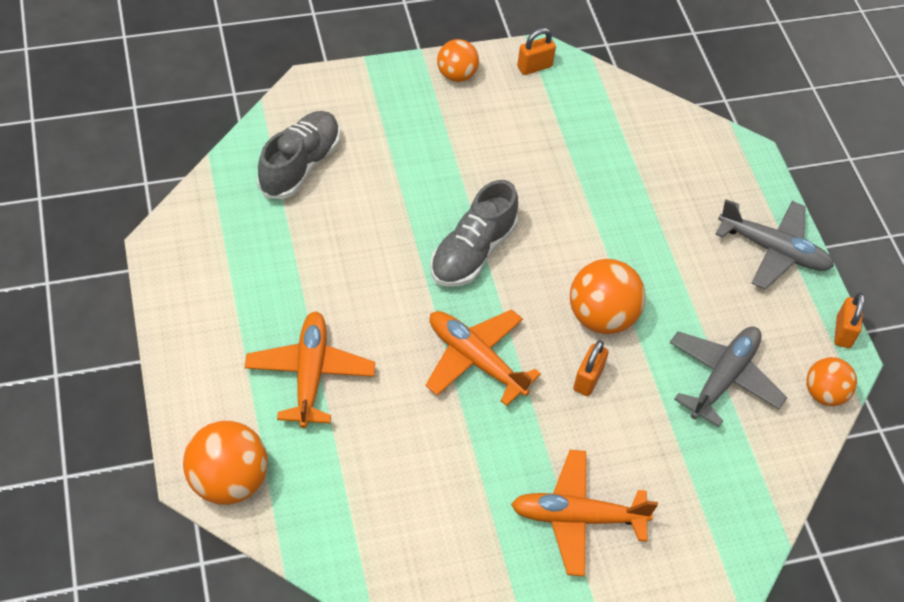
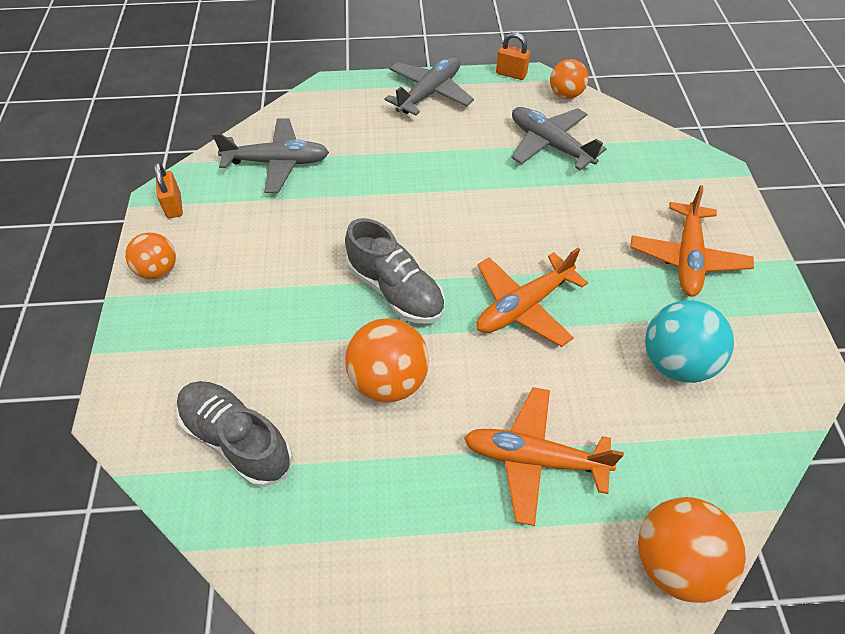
camera: 75 degrees left, 0 degrees up
orange ball [570,259,646,334] -> orange ball moved to [345,318,429,403]
orange padlock [573,340,609,396] -> none
none -> grey plane [212,118,329,193]
none -> turquoise ball [645,300,734,383]

